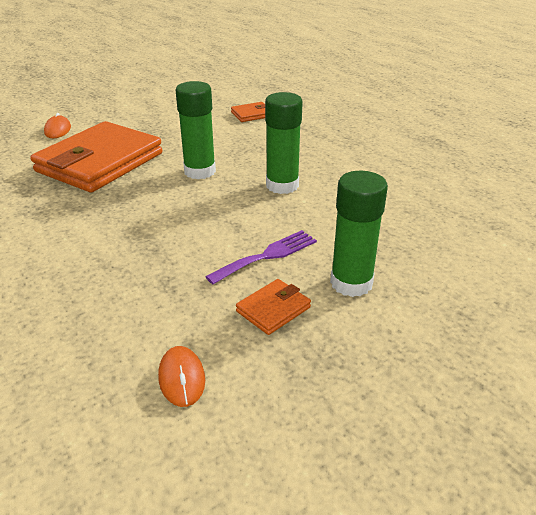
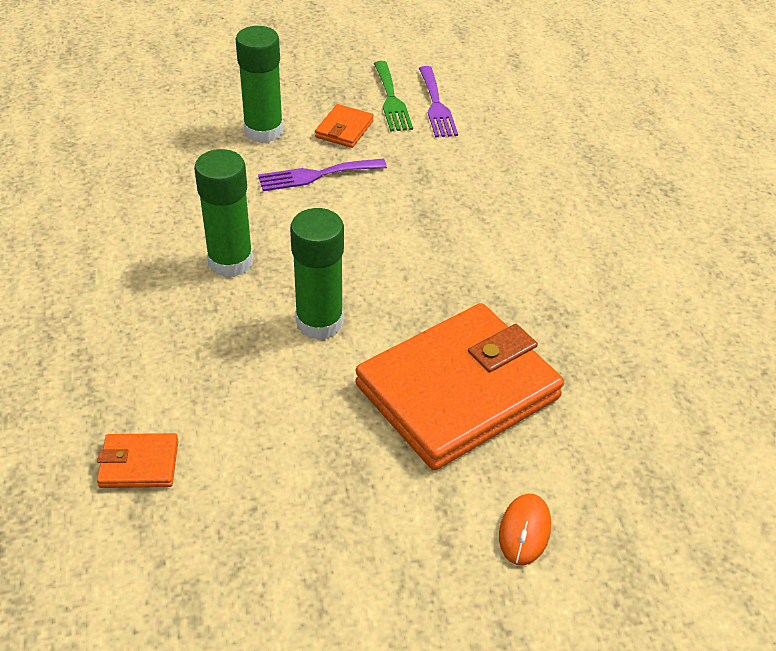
camera: 160 degrees left, 10 degrees up
orange mouse [158,346,205,407] -> purple fork [419,66,458,137]
orange wallet [236,279,311,335] -> orange wallet turned 45 degrees counterclockwise [315,104,374,148]
none -> green fork [374,61,413,132]

